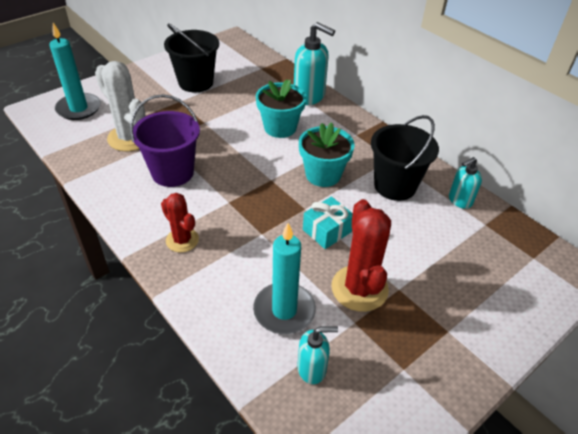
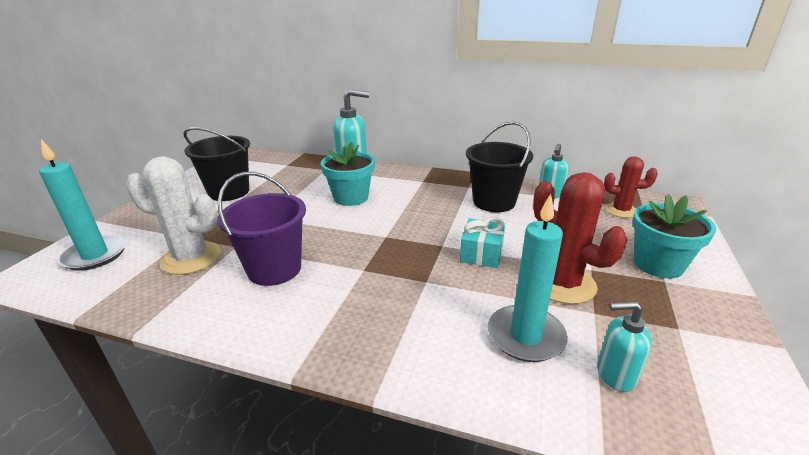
camera: 30 degrees left, 15 degrees down
red cactus [161,193,199,253] -> red cactus moved to [604,156,658,218]
turquoise soap dispenser [297,326,338,384] -> turquoise soap dispenser turned 135 degrees counterclockwise [597,301,652,392]
turquoise flower pot [299,122,355,187] -> turquoise flower pot moved to [632,194,716,279]

